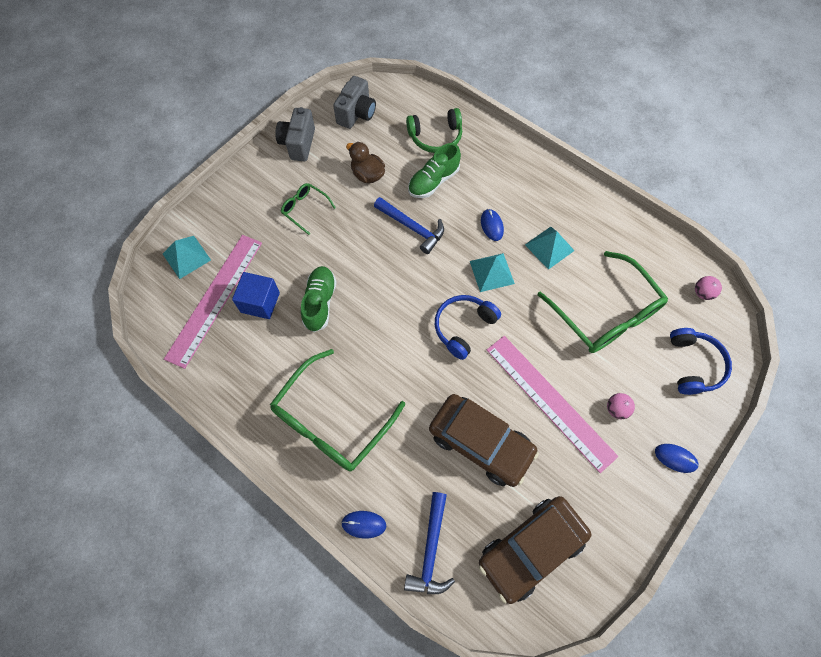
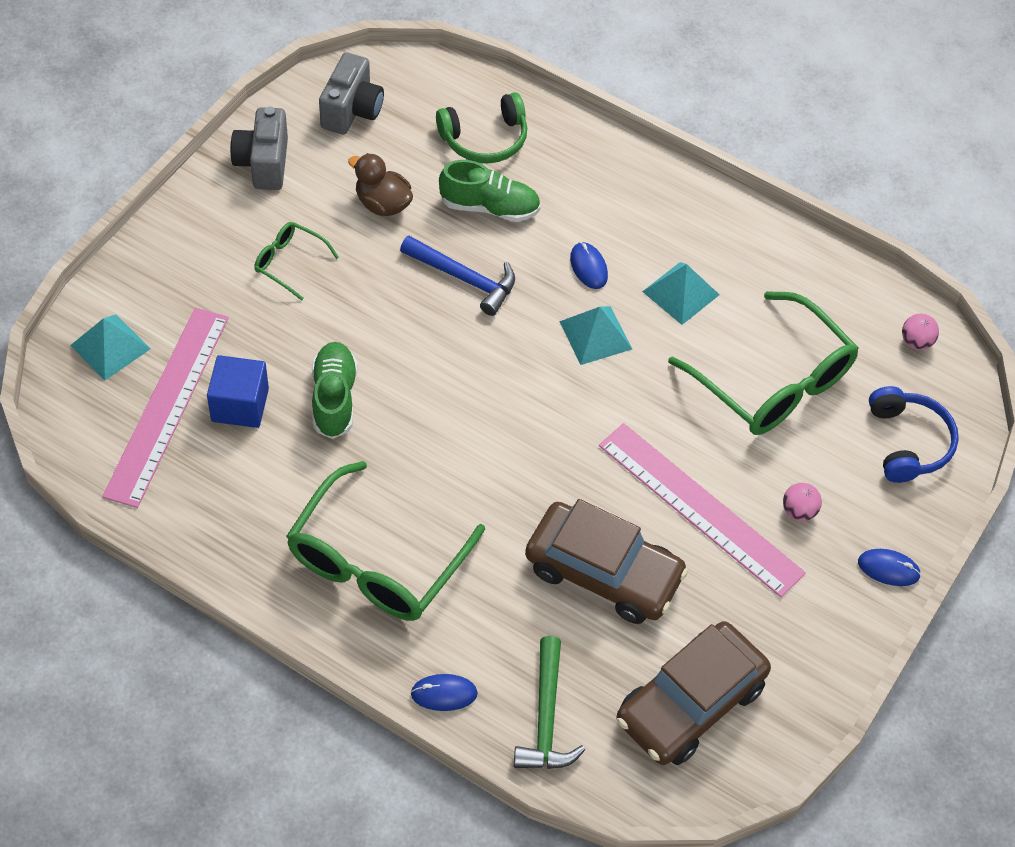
camera: 10 degrees left, 10 degrees down
blue hammer [404,492,455,594] -> green hammer [514,636,585,769]
green shoe [408,143,461,198] -> green shoe turned 120 degrees counterclockwise [439,160,541,222]
blue headphones [435,295,501,360] -> none

